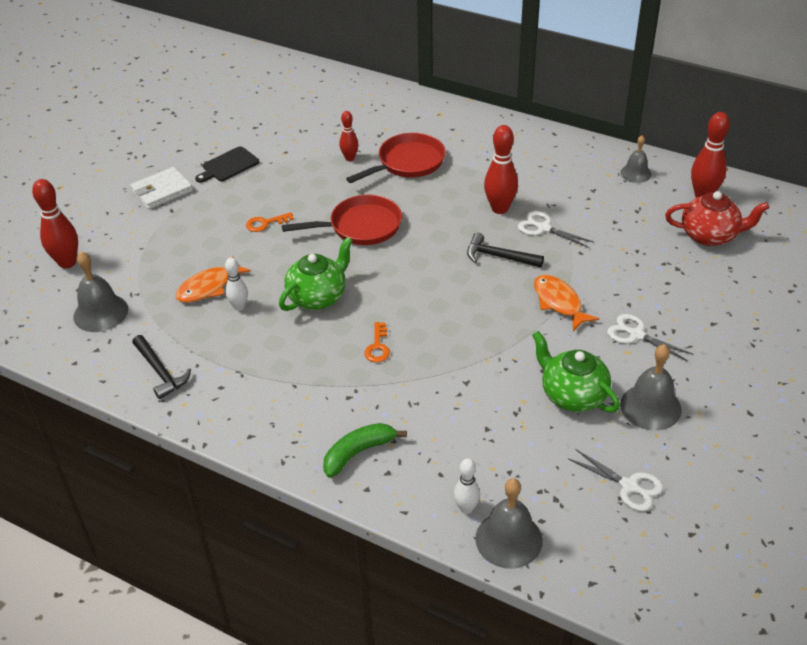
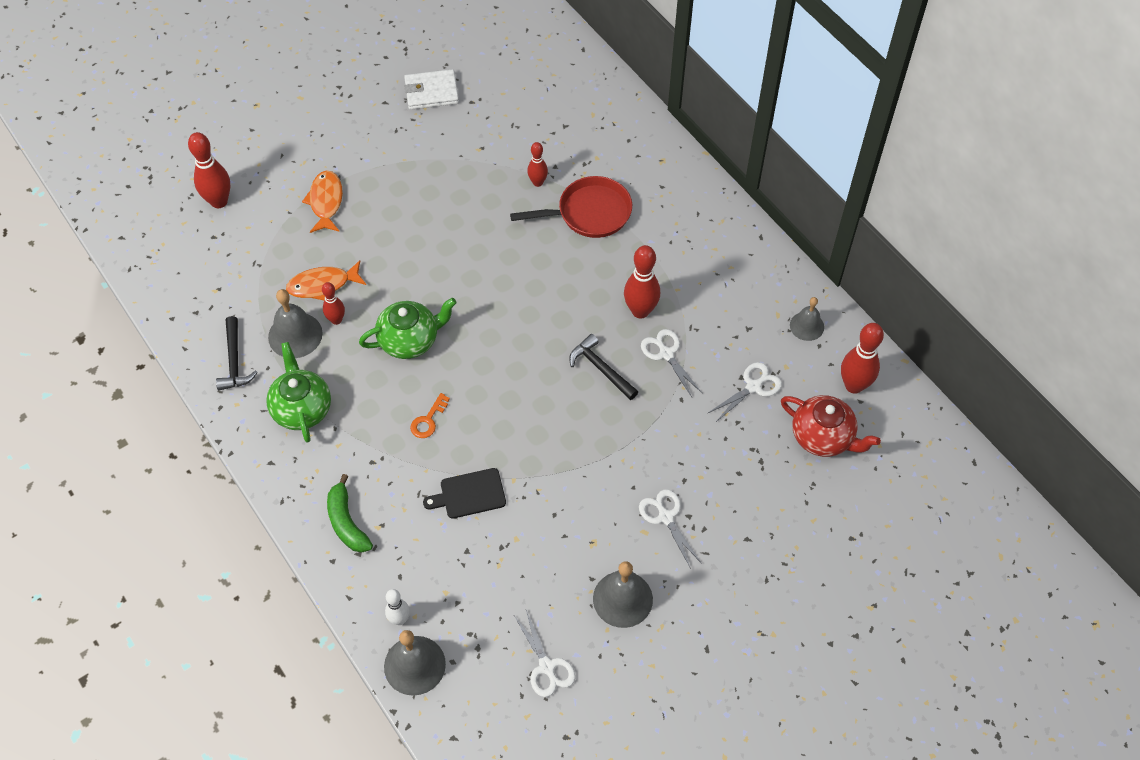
camera: 25 degrees right, 15 degrees up
grey bell [74,252,128,332] -> grey bell moved to [268,289,323,358]
white wallet [130,167,193,209] -> white wallet moved to [404,69,459,110]
black cutting board [195,146,259,183] -> black cutting board moved to [423,468,506,519]
white bowling pin [225,258,248,311] -> red bowling pin [322,282,345,325]
orange key [246,212,294,232] -> none
red pan [282,195,402,245] -> none
green banana [323,423,407,478] -> green banana turned 105 degrees counterclockwise [327,474,373,553]
green teapot [532,331,620,413] -> green teapot moved to [266,342,331,443]
orange fish [534,275,599,331] -> orange fish moved to [302,170,343,233]
none -> white scissors [708,362,782,423]

